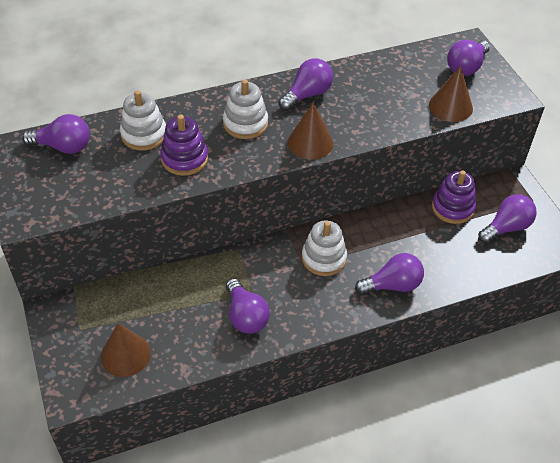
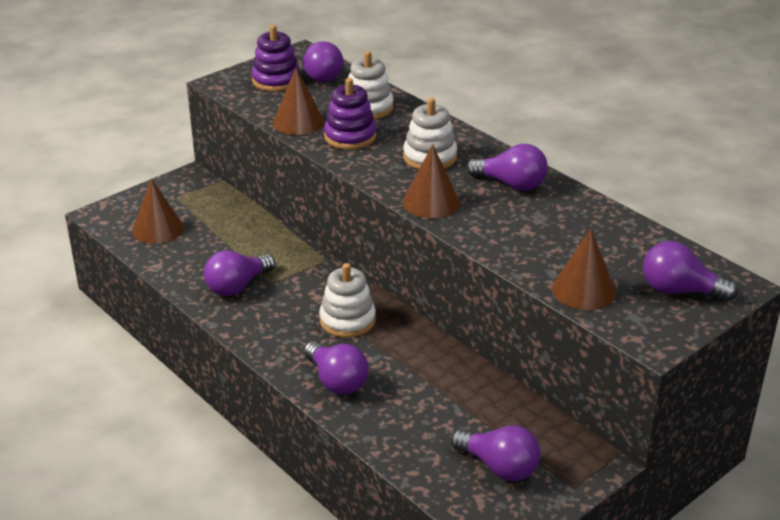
camera: 70 degrees right, 15 degrees down
purple stacking toy [432,170,476,224] -> purple stacking toy moved to [251,25,300,91]
none -> brown cone [273,68,324,135]

